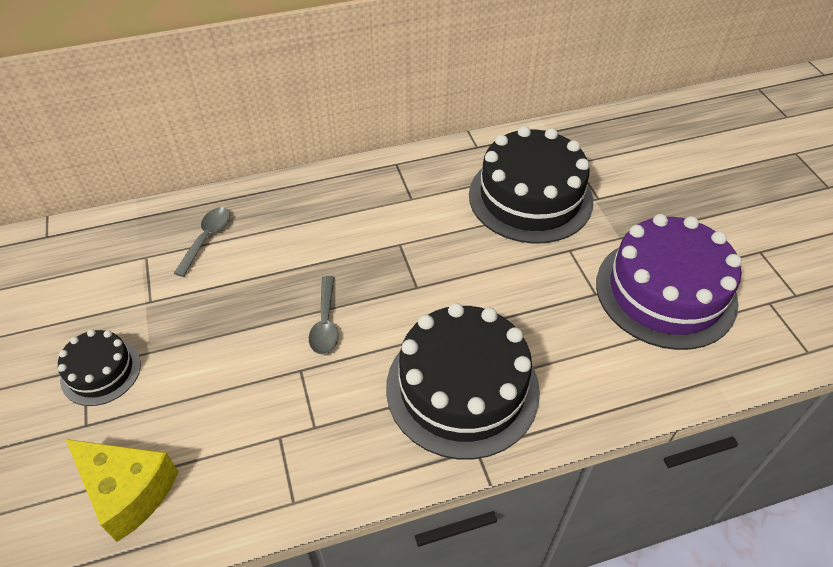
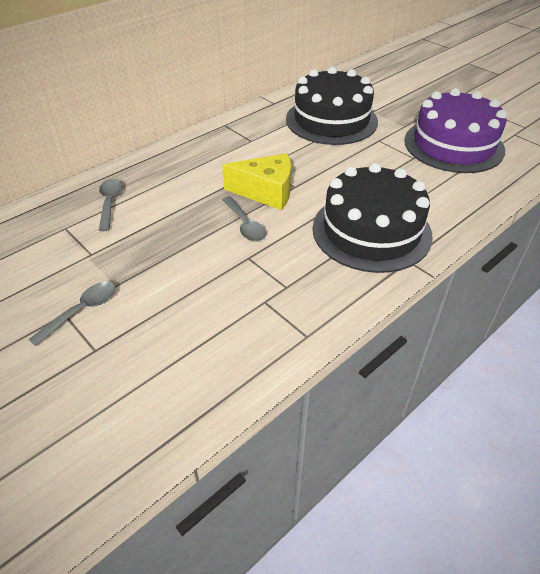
camera: 25 degrees left, 5 degrees down
black cake [58,329,141,406] -> grey spoon [29,282,115,346]
yellow cheese [66,439,178,542] -> yellow cheese moved to [222,153,291,210]

